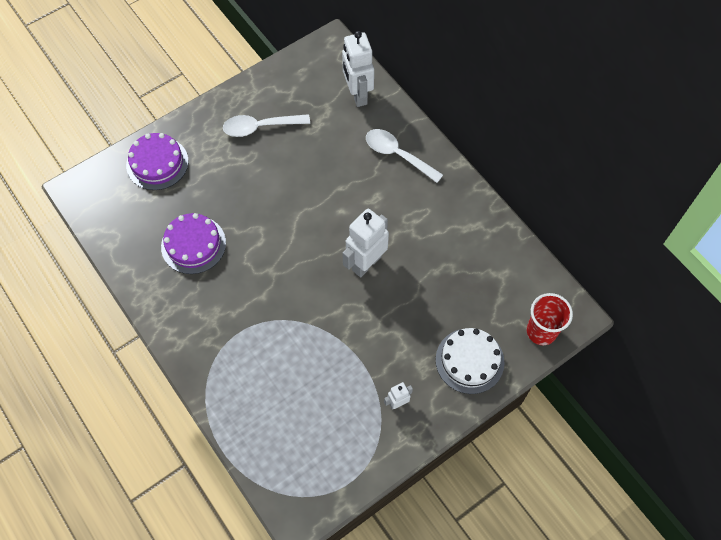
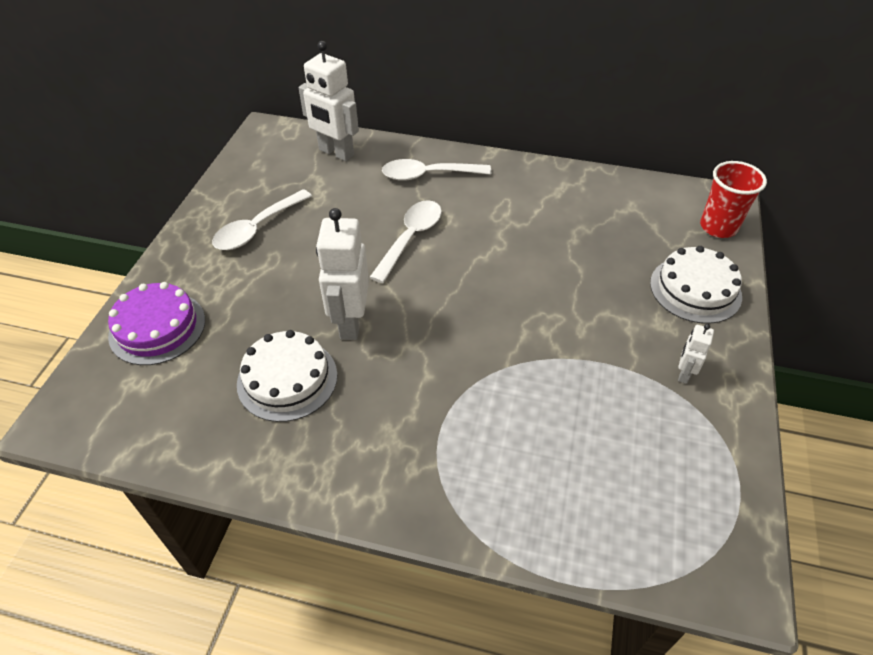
camera: 40 degrees left, 15 degrees down
purple cake [161,213,226,274] -> white cake [237,330,337,422]
white robot [342,209,389,277] -> white robot moved to [316,208,369,340]
none -> white spoon [369,200,442,283]

